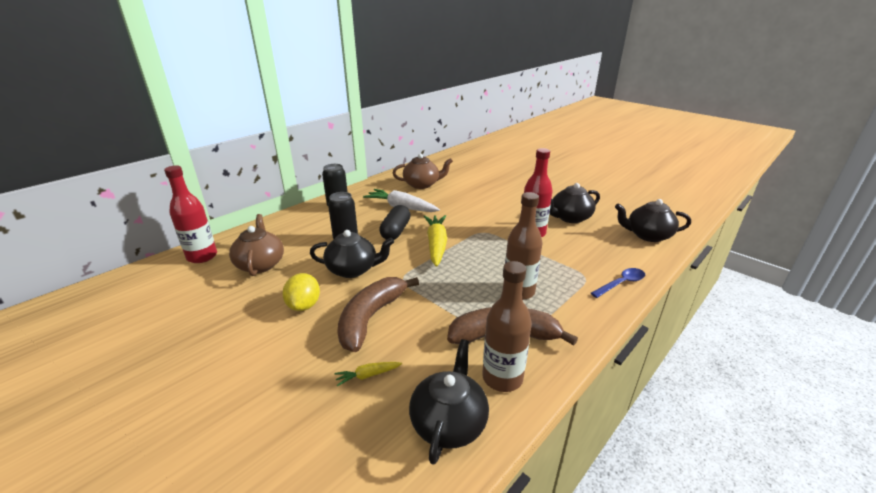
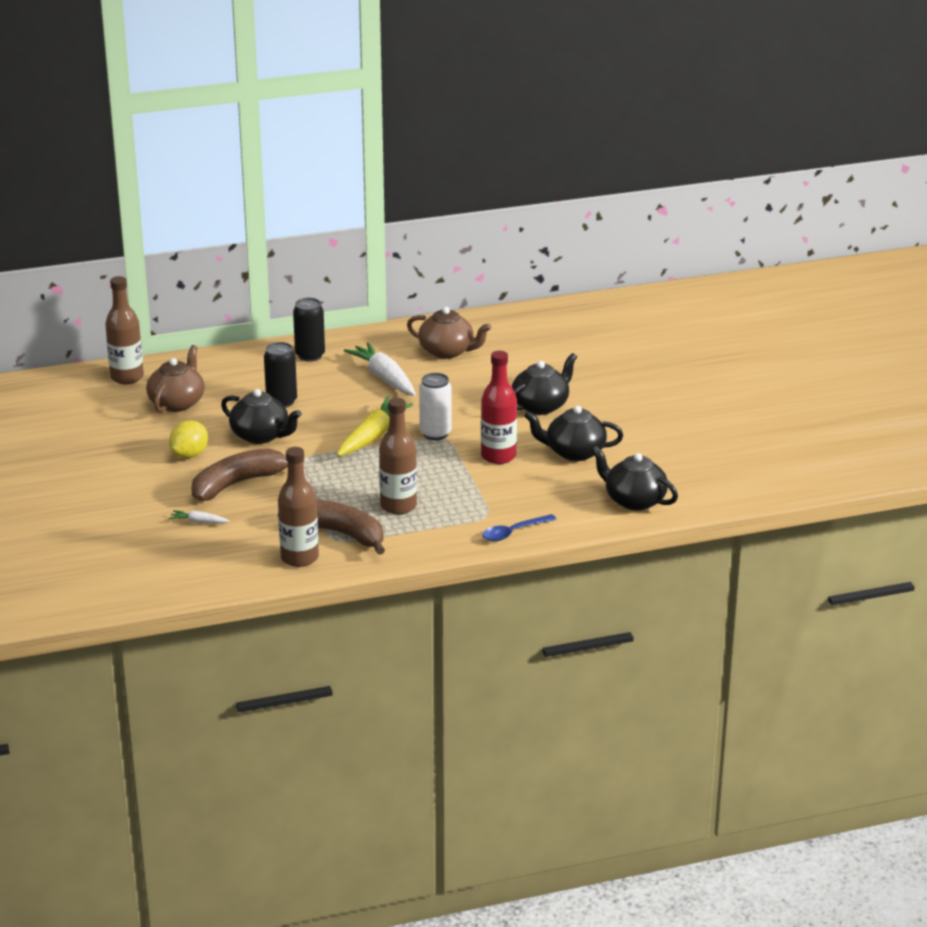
camera: 30 degrees right, 0 degrees up
red bottle [164,166,217,263] -> brown bottle [105,276,144,384]
yellow carrot [334,362,402,386] -> white carrot [169,510,230,523]
black capsule [379,205,411,240] -> none
black teapot [409,339,489,465] -> black teapot moved to [512,353,577,415]
blue spoon [591,268,645,298] -> blue spoon turned 150 degrees clockwise [482,514,557,541]
none -> white can [419,373,452,440]

